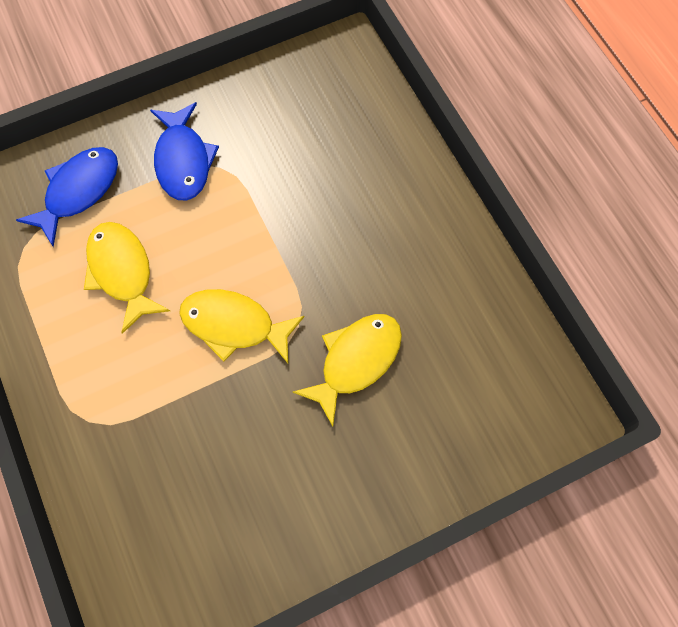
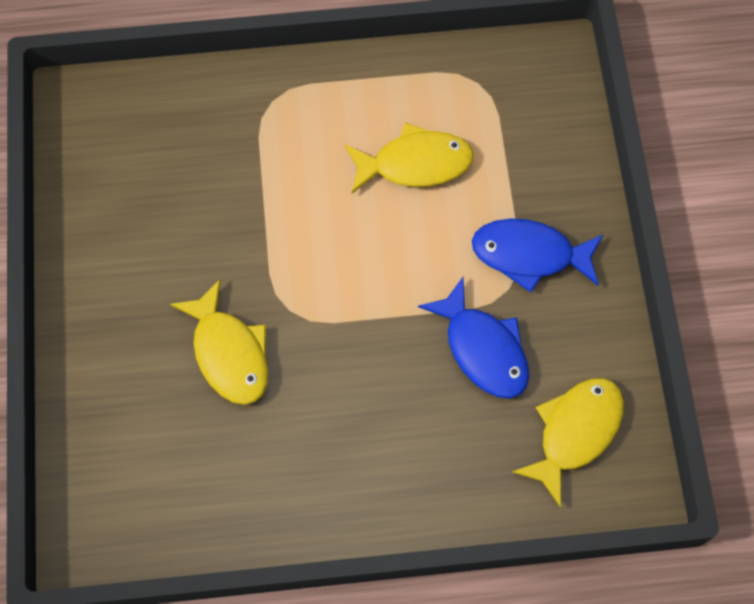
camera: 110 degrees right, 0 degrees up
blue fish [16,147,118,247] -> blue fish moved to [418,277,529,399]
yellow fish [179,289,305,363] -> yellow fish moved to [512,378,624,508]

